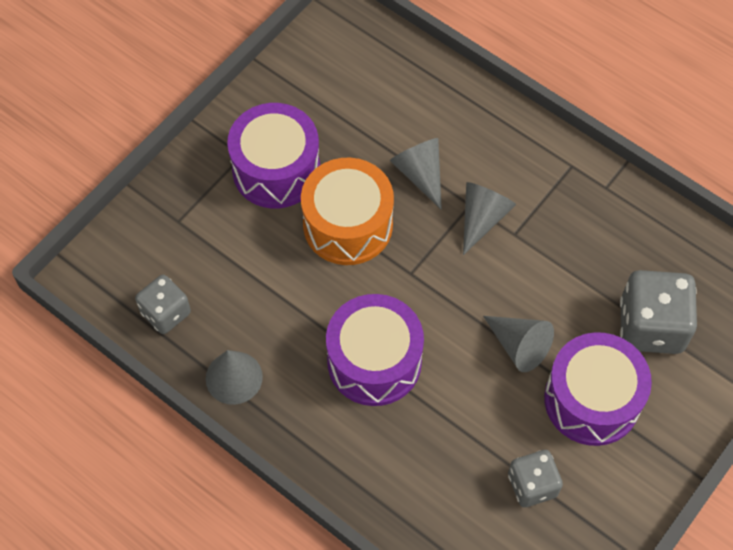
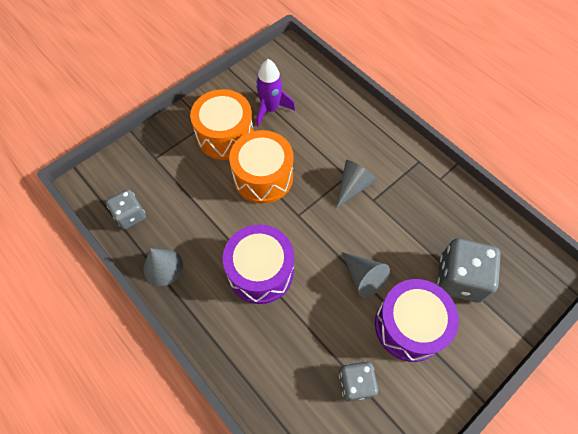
camera: 10 degrees right, 0 degrees up
purple drum [227,103,320,208] -> orange drum [190,89,254,160]
grey cone [390,138,442,210] -> none
none -> purple rocket [256,59,295,126]

